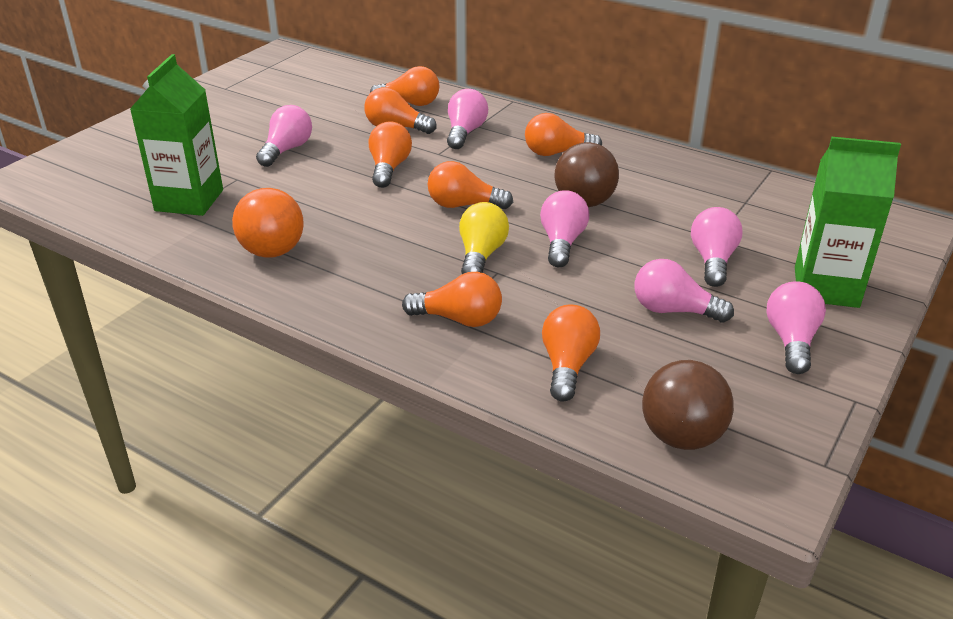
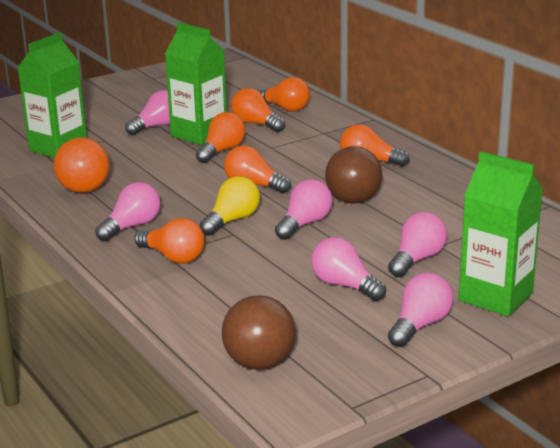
camera: 25 degrees right, 10 degrees down
pink light bulb [447,89,488,149] -> pink light bulb moved to [95,182,161,241]
orange light bulb [542,305,600,402] -> none
none -> green carton [165,22,227,145]

